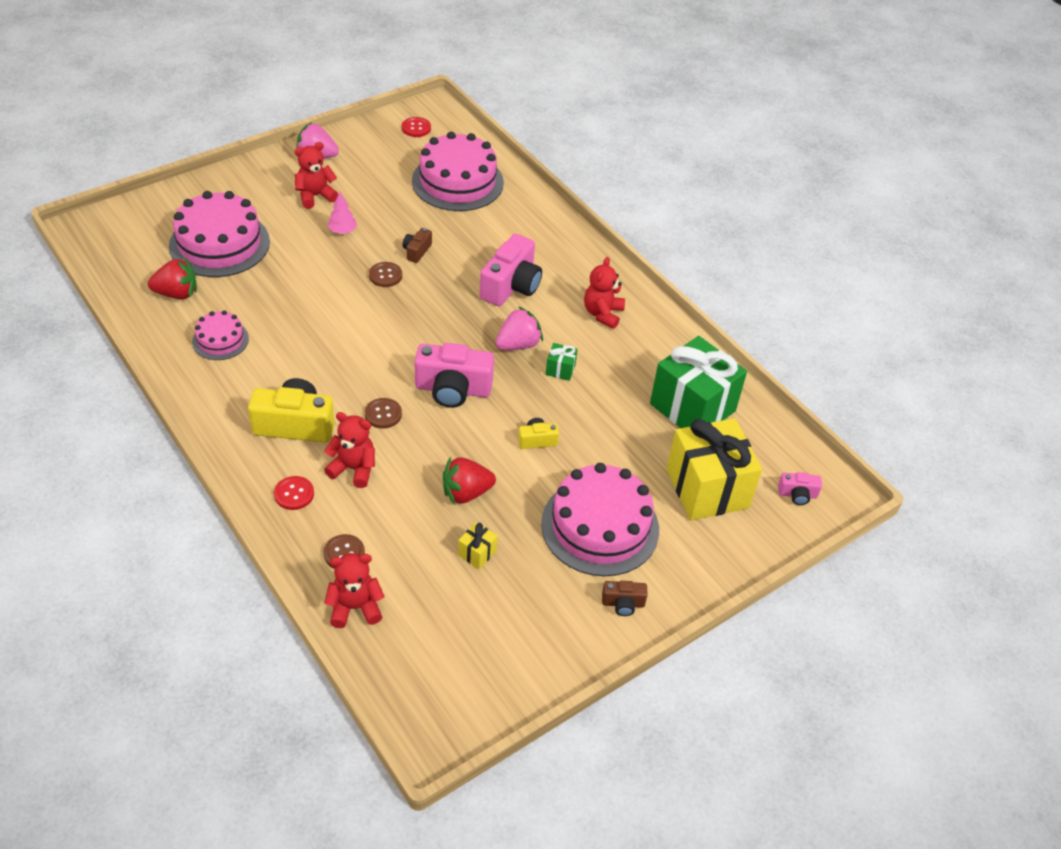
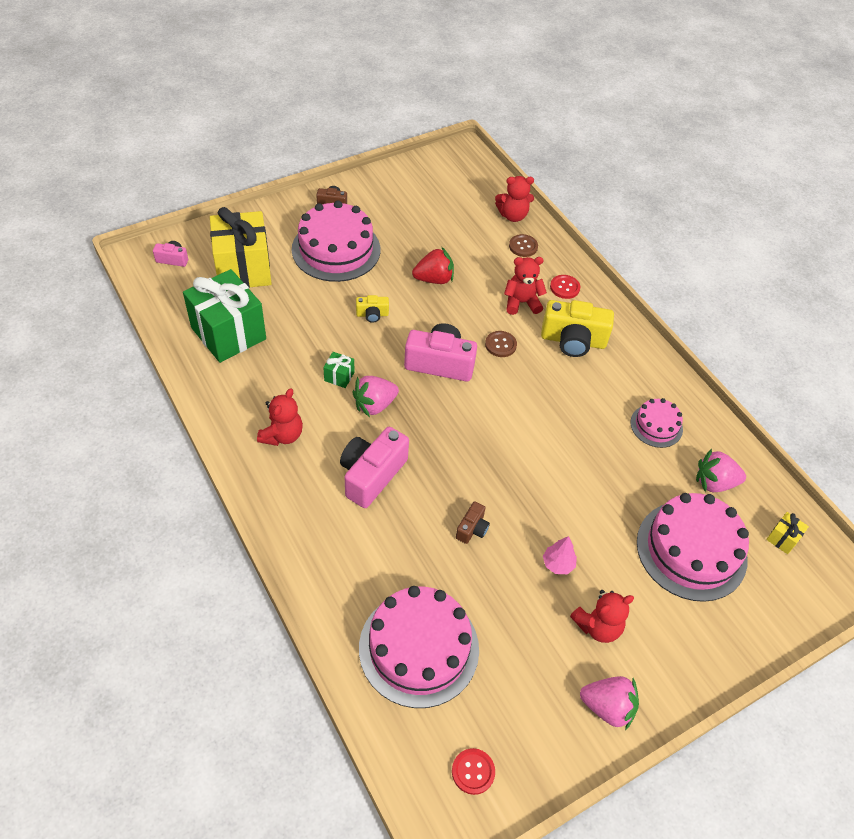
camera: 175 degrees left, 5 degrees up
red strawberry [148,258,197,299] -> pink strawberry [696,449,746,492]
red teddy bear [324,412,375,488] -> red teddy bear turned 150 degrees clockwise [504,257,547,315]
brown button [369,262,402,287] -> none
yellow gift [458,522,498,569] -> yellow gift moved to [766,512,809,554]

